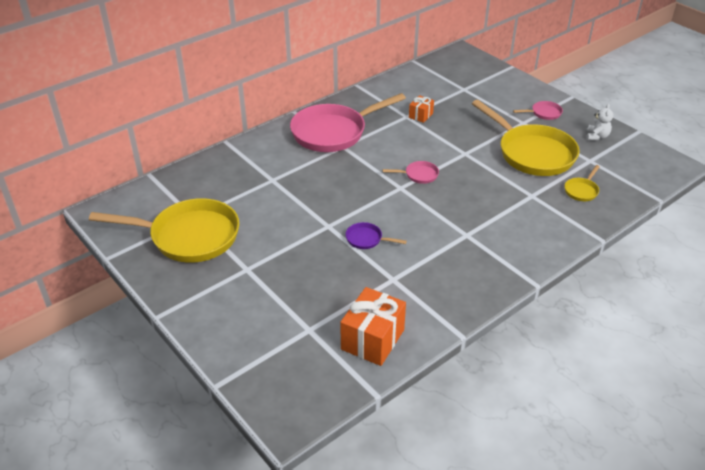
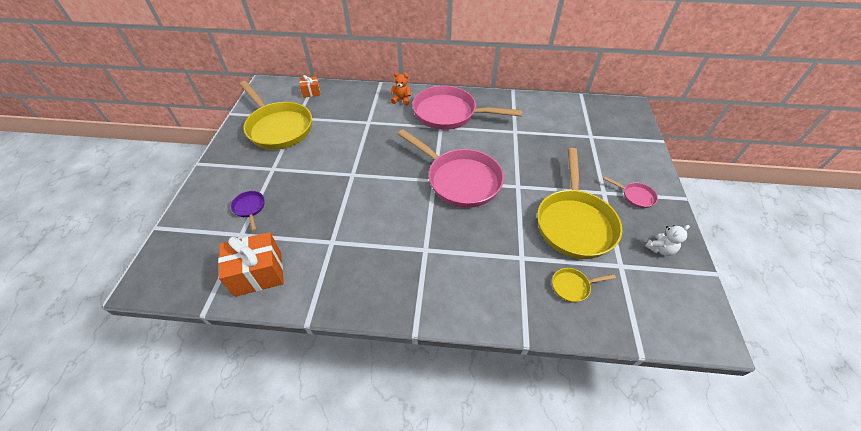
camera: 45 degrees right, 10 degrees up
purple pan [345,222,407,249] -> purple pan moved to [231,191,265,231]
pink pan [383,161,439,184] -> pink pan [398,129,504,208], size x2.40
orange gift [409,95,434,123] -> orange gift moved to [300,75,320,98]
none -> orange teddy bear [390,72,411,106]

